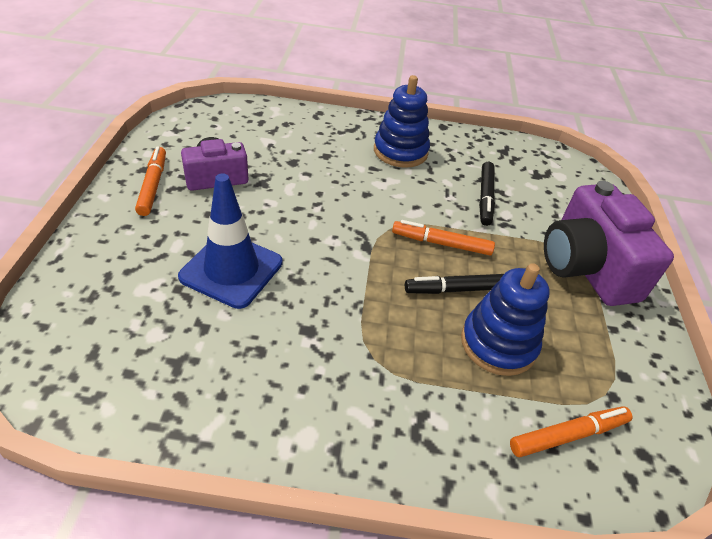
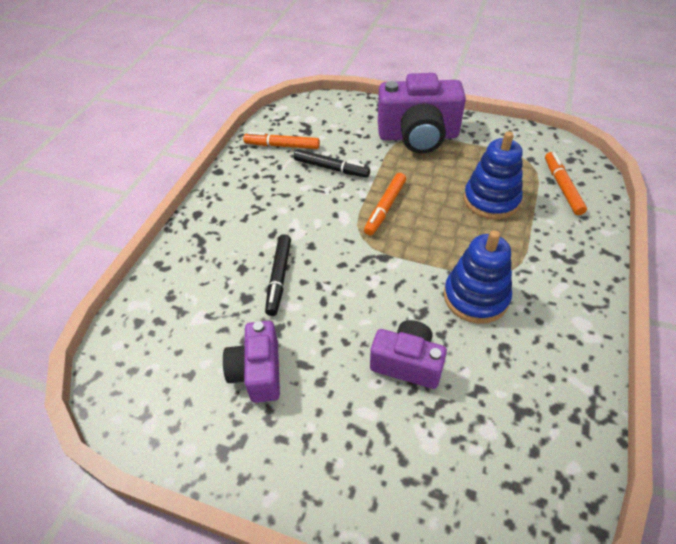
camera: 70 degrees left, 5 degrees up
orange marker [135,147,166,216] -> orange marker moved to [243,132,320,149]
blue traffic cone [178,173,282,309] -> purple camera [370,320,447,389]
blue stacking toy [374,75,430,168] -> blue stacking toy moved to [444,230,512,324]
black marker [405,274,504,294] -> black marker moved to [265,234,291,316]

